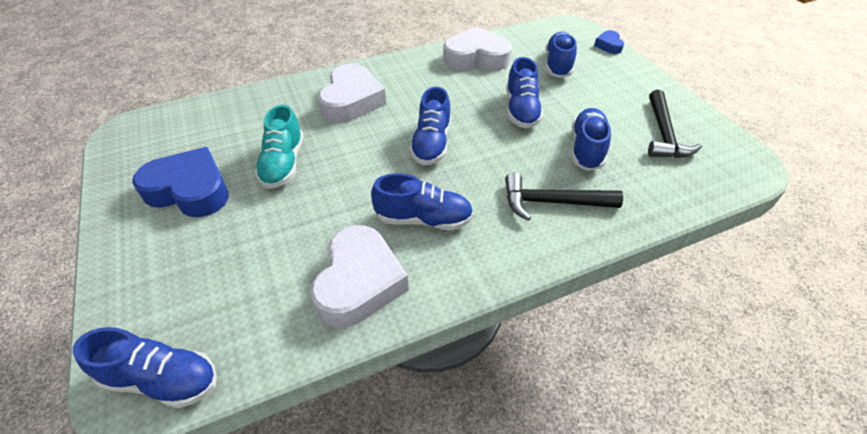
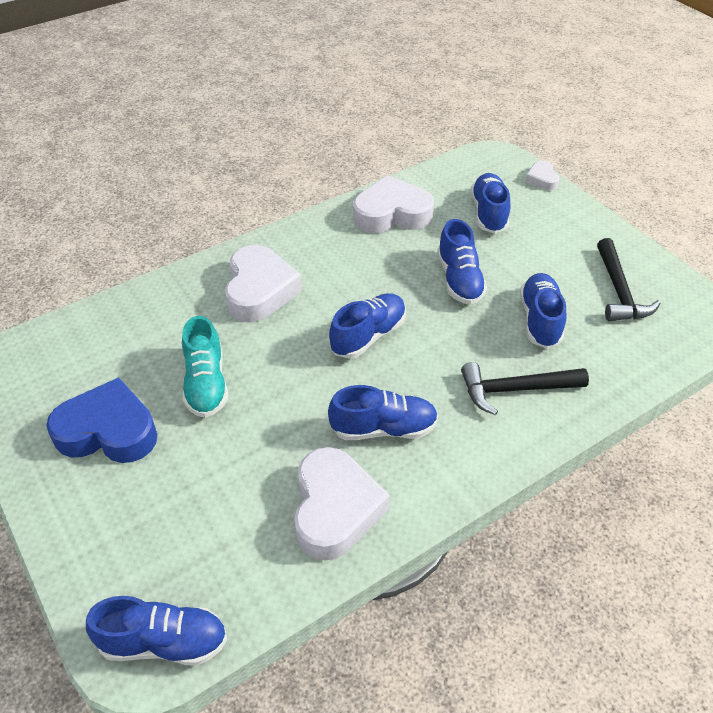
camera: 10 degrees left, 0 degrees up
blue shoe [409,87,451,165] -> blue shoe turned 135 degrees counterclockwise [329,293,406,359]
blue heart [594,30,624,54] -> white heart [525,161,560,191]

